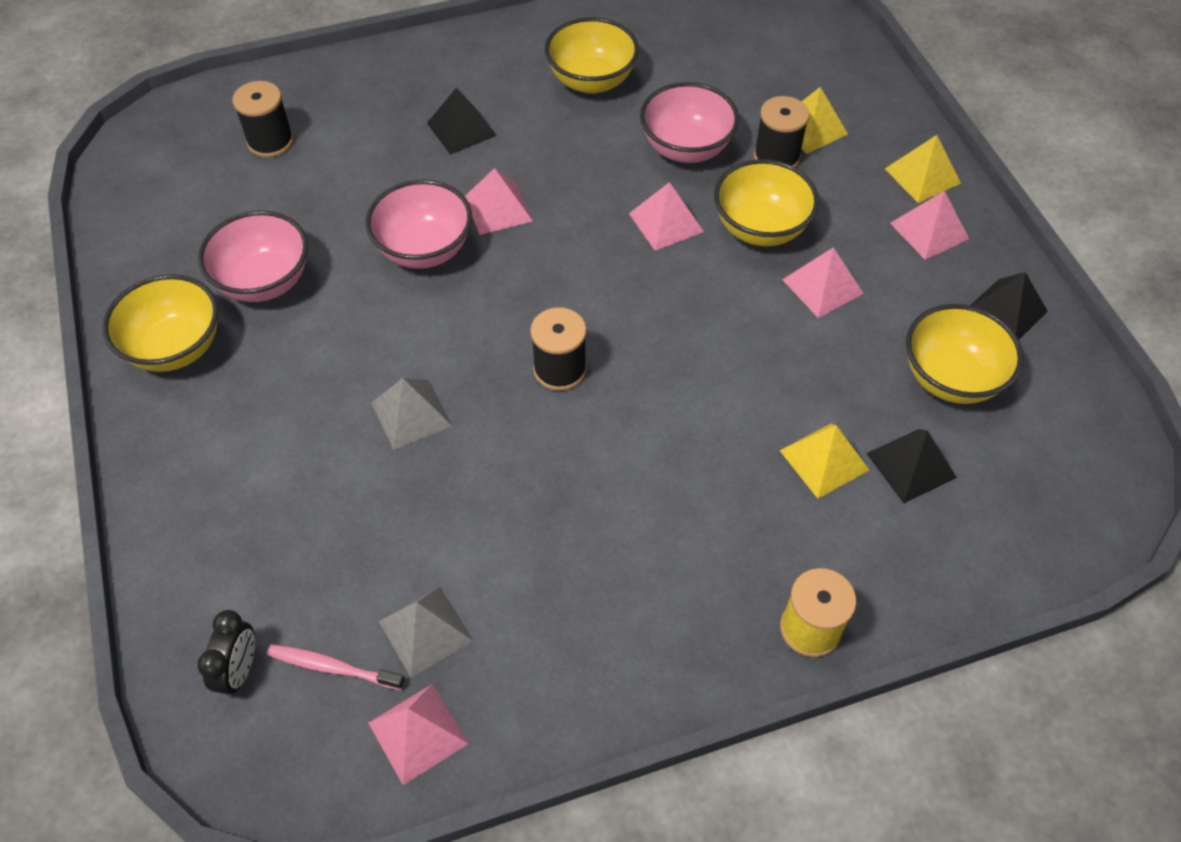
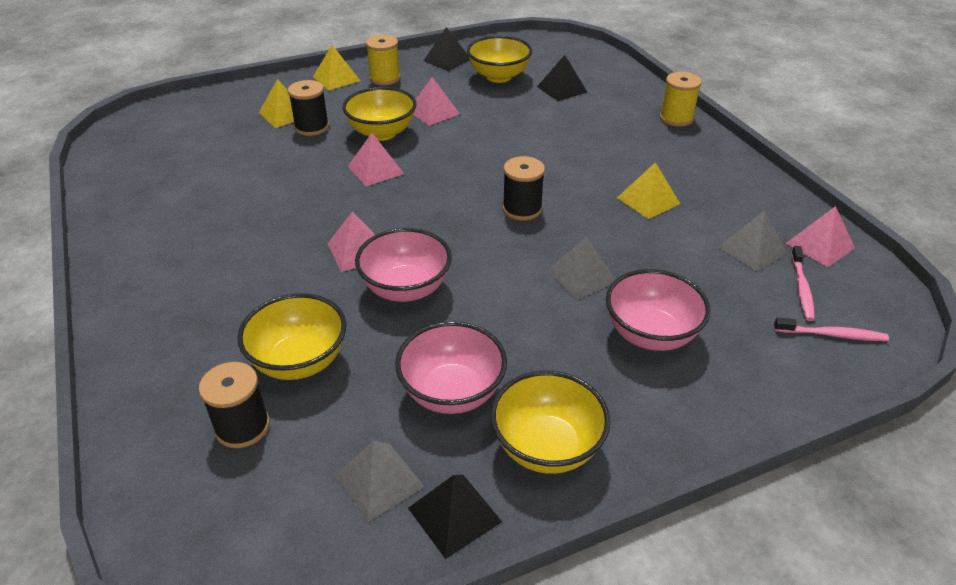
camera: 95 degrees left, 15 degrees down
black clock [197,610,255,697] -> pink toothbrush [774,318,889,341]
black pyramid [427,88,497,155] -> black pyramid moved to [408,475,502,559]
yellow bowl [545,17,639,94] -> yellow bowl moved to [237,293,346,380]
pink bowl [640,82,739,163] -> pink bowl moved to [606,269,710,351]
yellow pyramid [779,424,869,499] -> yellow pyramid moved to [617,162,680,219]
pink pyramid [890,191,969,260] -> yellow spool [366,35,401,85]
none -> grey pyramid [334,441,425,522]

